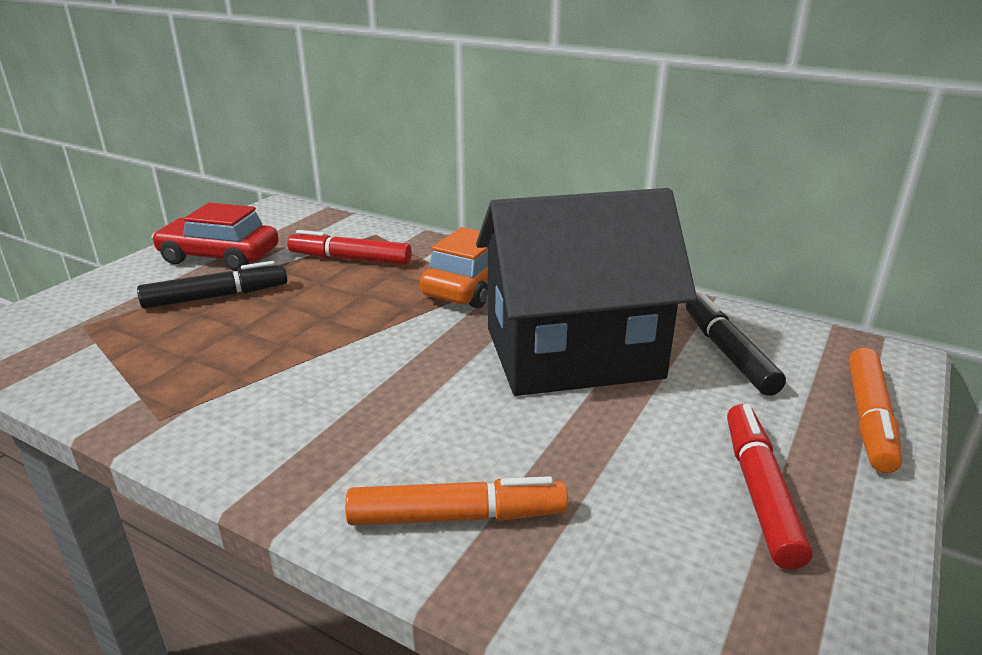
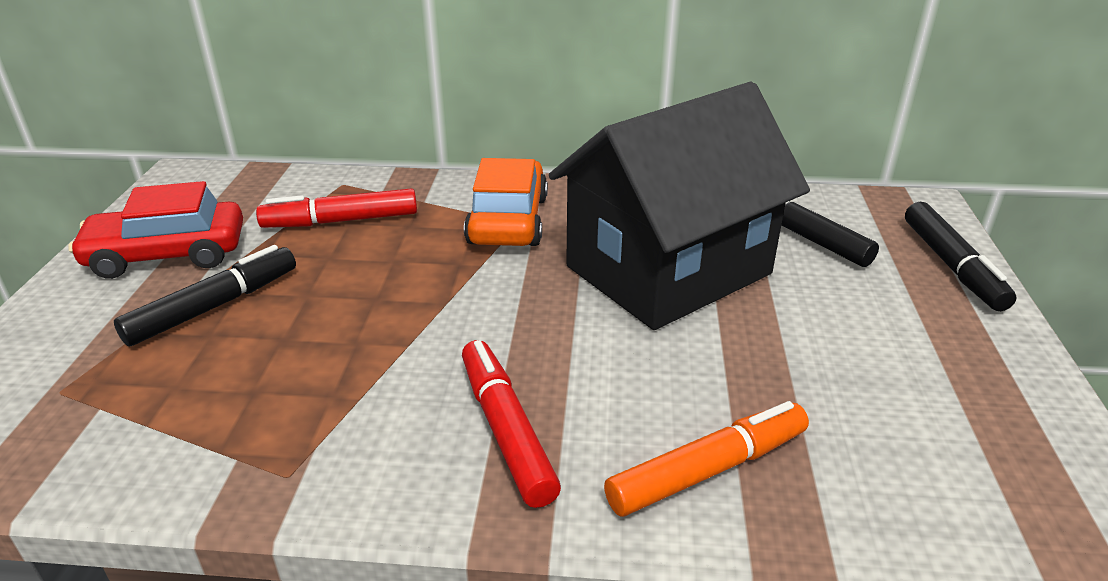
camera: 25 degrees left, 5 degrees up
red marker [727,404,813,570] -> red marker moved to [462,340,561,508]
orange marker [849,348,902,473] -> black marker [905,202,1017,311]

